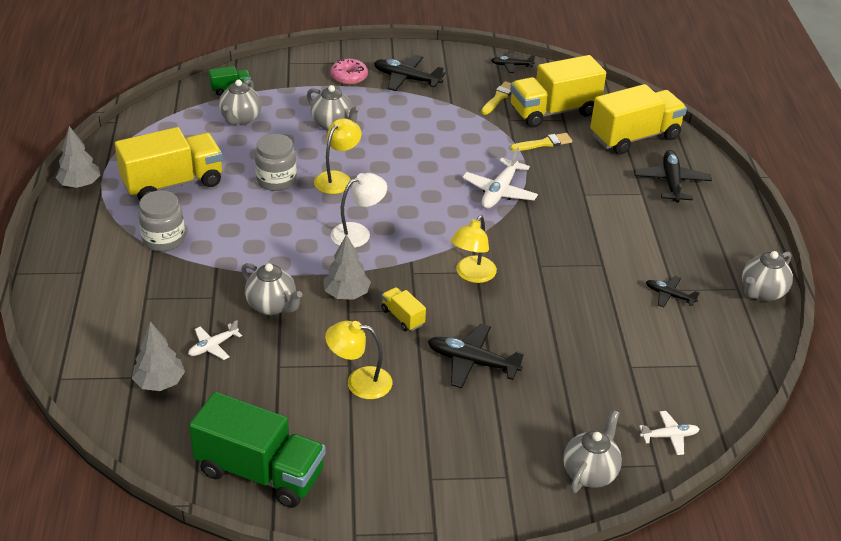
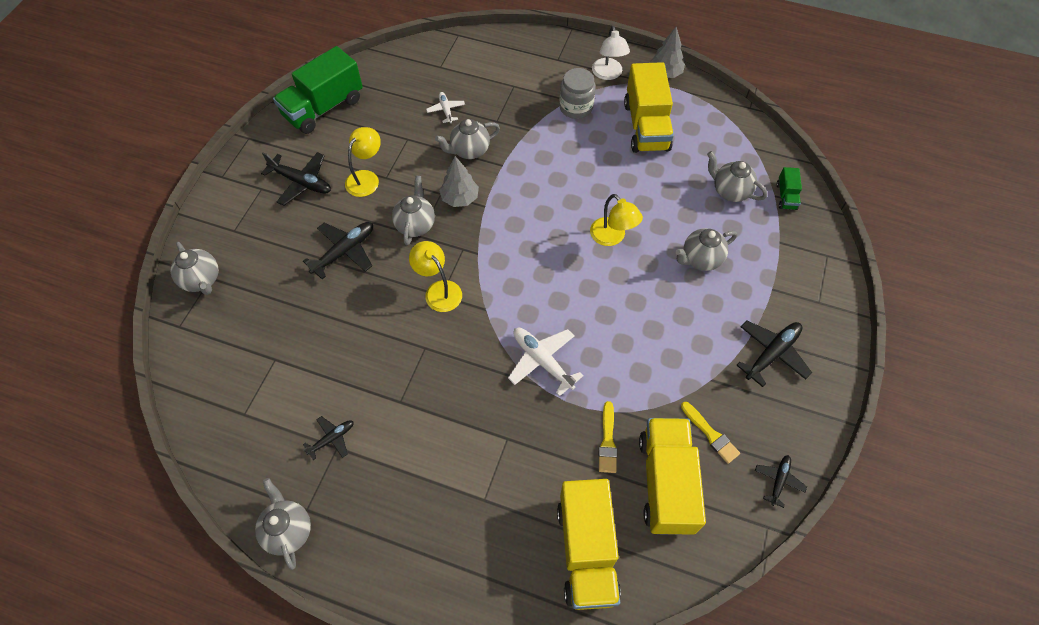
camera: 115 degrees right, 20 degrees up
grey tree [132,322,185,391] -> none
grey jar [255,134,297,191] -> none
pink donut [331,59,368,85] -> none
white lamp [331,173,387,248] -> white lamp moved to [592,26,630,80]
yellow truck [381,287,426,331] -> grey teapot [392,176,435,245]
black plane [634,150,712,203] -> black plane moved to [261,152,331,206]
white plane [639,411,699,455] -> none

